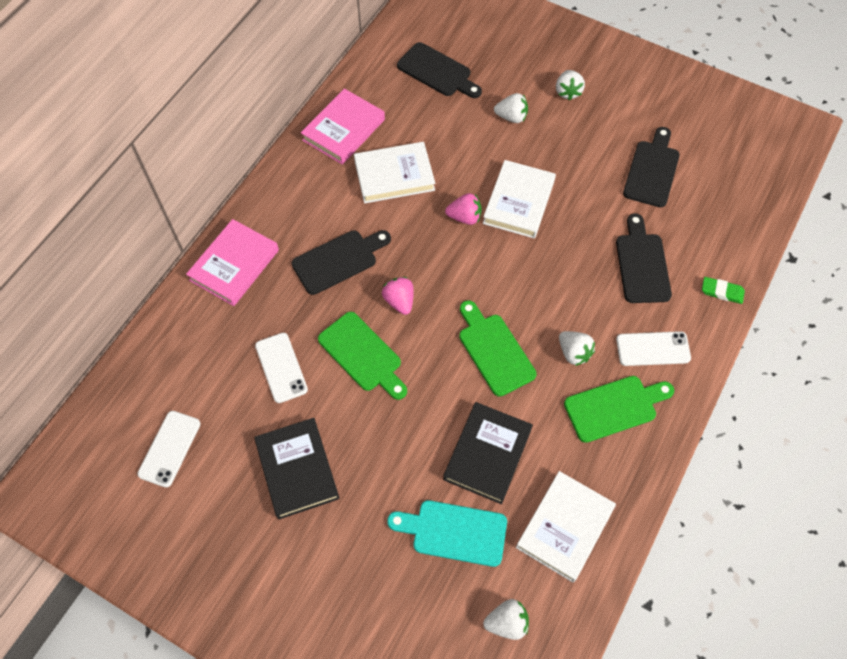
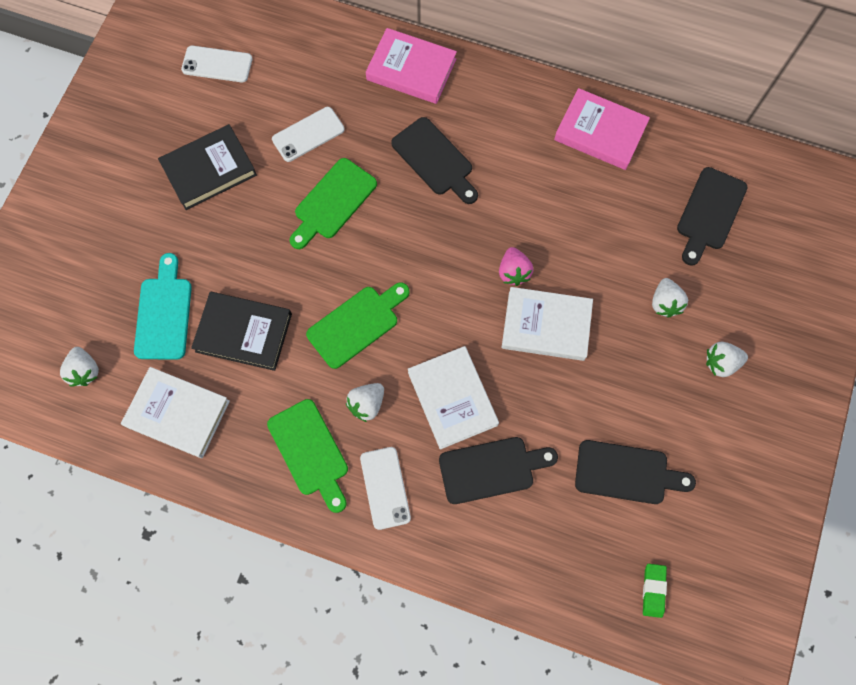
camera: 80 degrees right, 10 degrees up
white book [354,142,435,203] -> white book moved to [408,346,499,450]
pink strawberry [382,277,414,315] -> none
green eraser [702,277,745,304] -> green eraser moved to [643,564,667,618]

